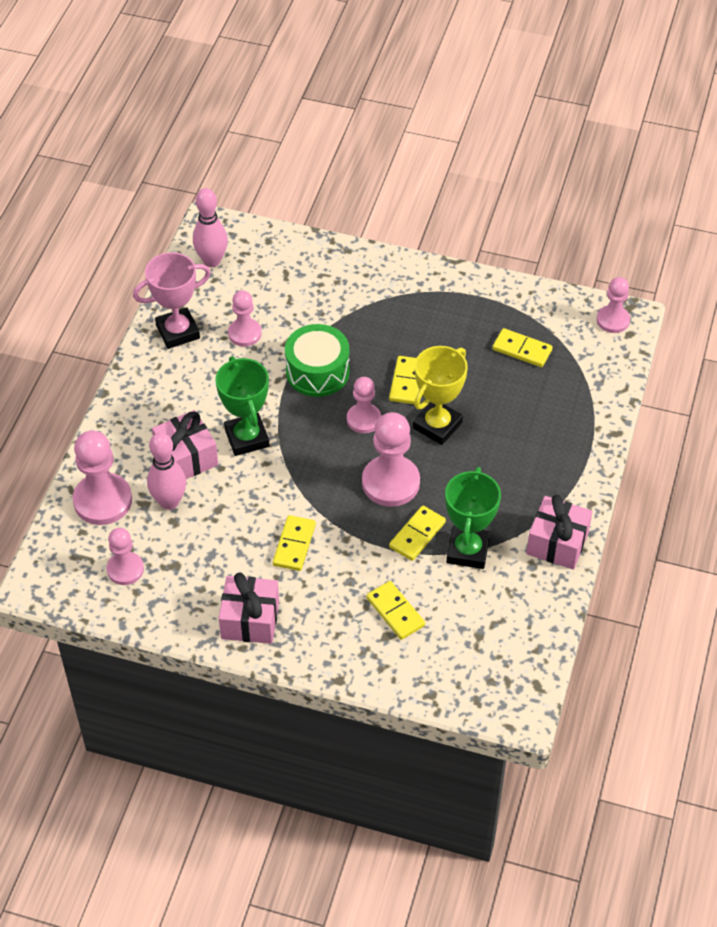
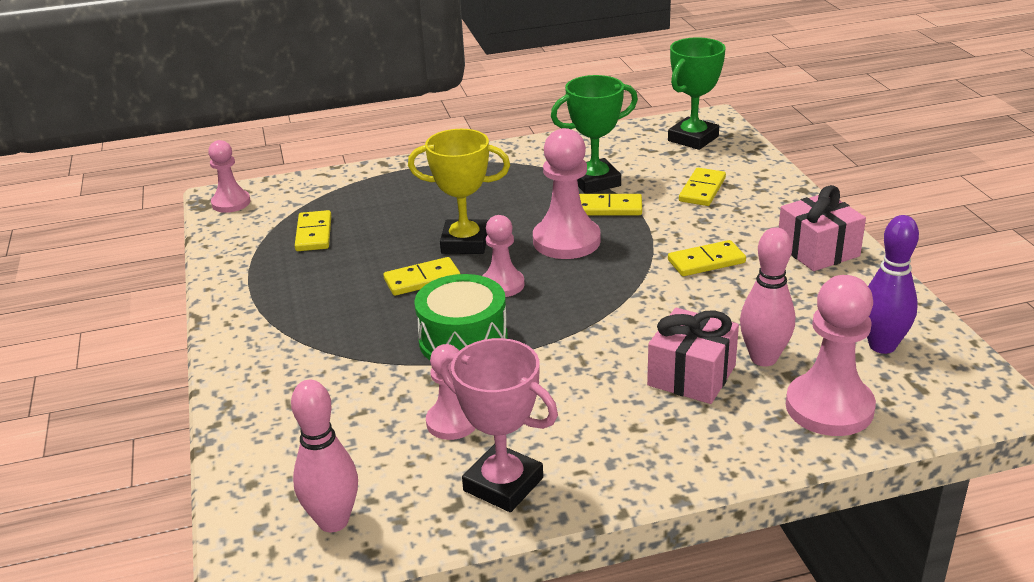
camera: 120 degrees left, 20 degrees down
pink pawn [107,528,144,585] -> purple bowling pin [867,215,919,354]
green trophy [215,356,270,456] -> green trophy moved to [668,37,726,150]
pink gift [526,495,593,570] -> none

